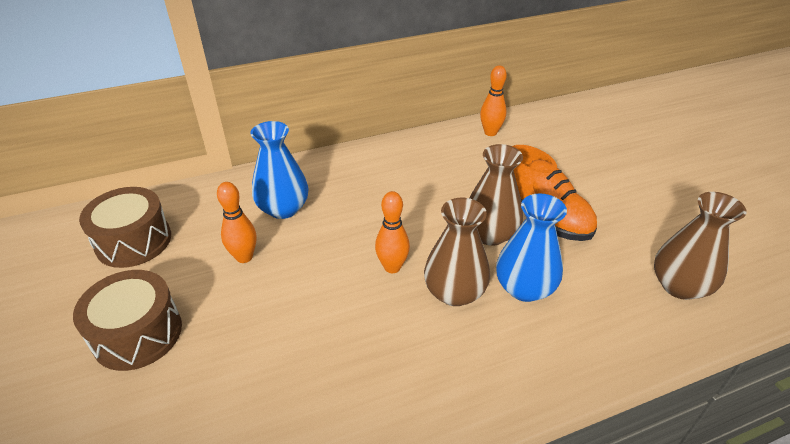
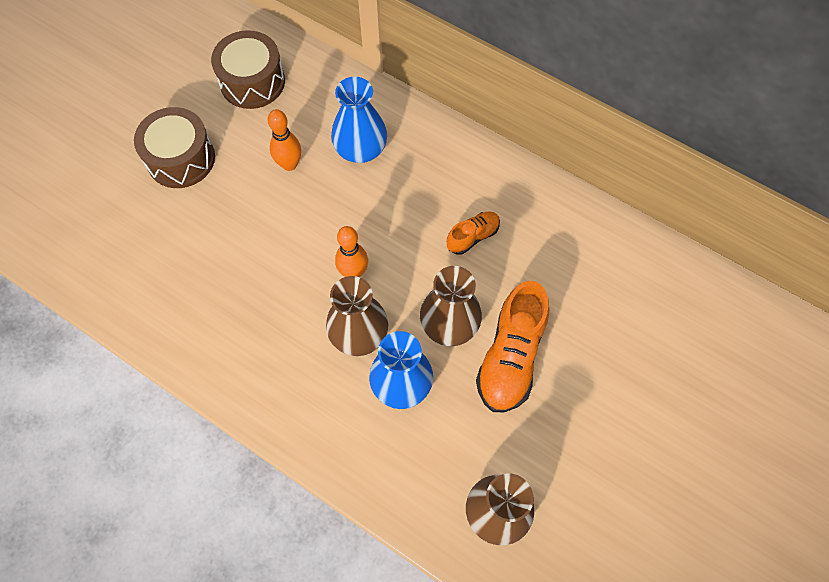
camera: 55 degrees right, 25 degrees up
orange bowling pin [480,65,507,136] -> none
none -> orange shoe [447,211,500,255]

